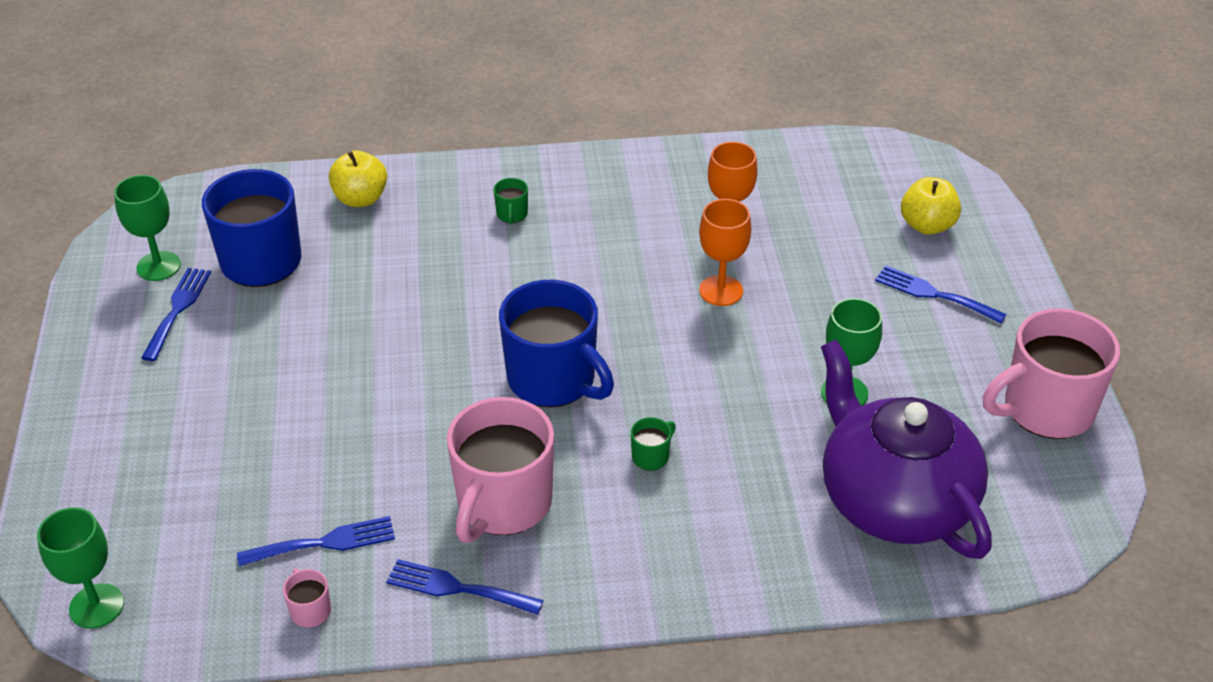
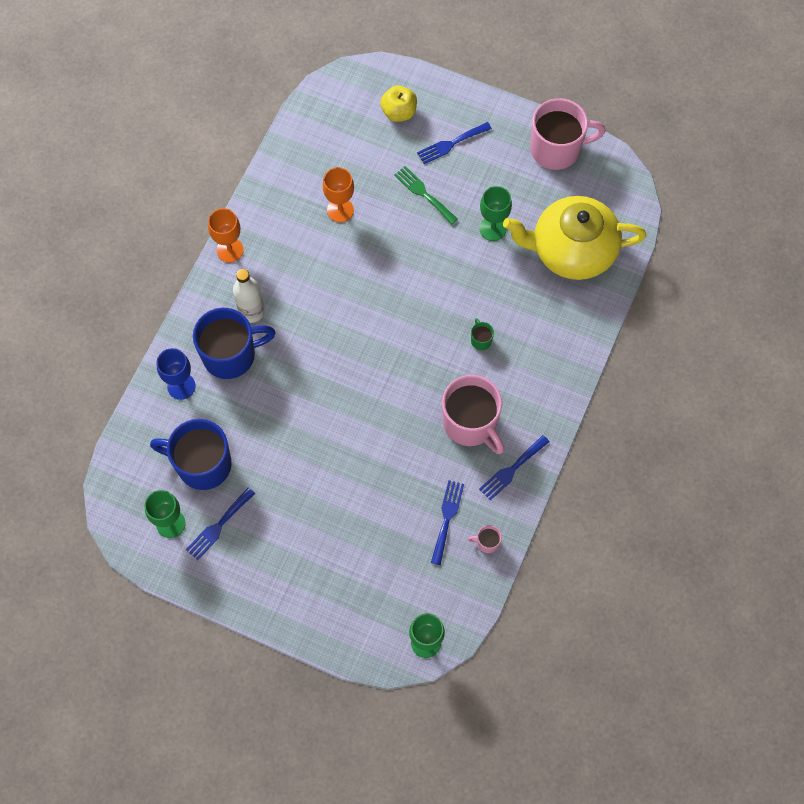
camera: 60 degrees left, 25 degrees up
blue fork [141,268,211,361] -> blue fork turned 90 degrees counterclockwise [186,488,255,560]
yellow apple [329,151,387,207] -> blue goblet [157,348,196,400]
green mug [493,178,528,224] -> white bottle [233,269,265,323]
blue mug [499,280,614,407] -> blue mug moved to [193,308,276,379]
orange goblet [699,199,751,306] -> orange goblet moved to [208,208,244,263]
purple teapot [821,340,992,559] -> yellow teapot [503,196,646,280]
pink mug [983,308,1120,439] -> pink mug turned 105 degrees counterclockwise [530,98,606,170]
none -> green fork [394,166,458,225]

